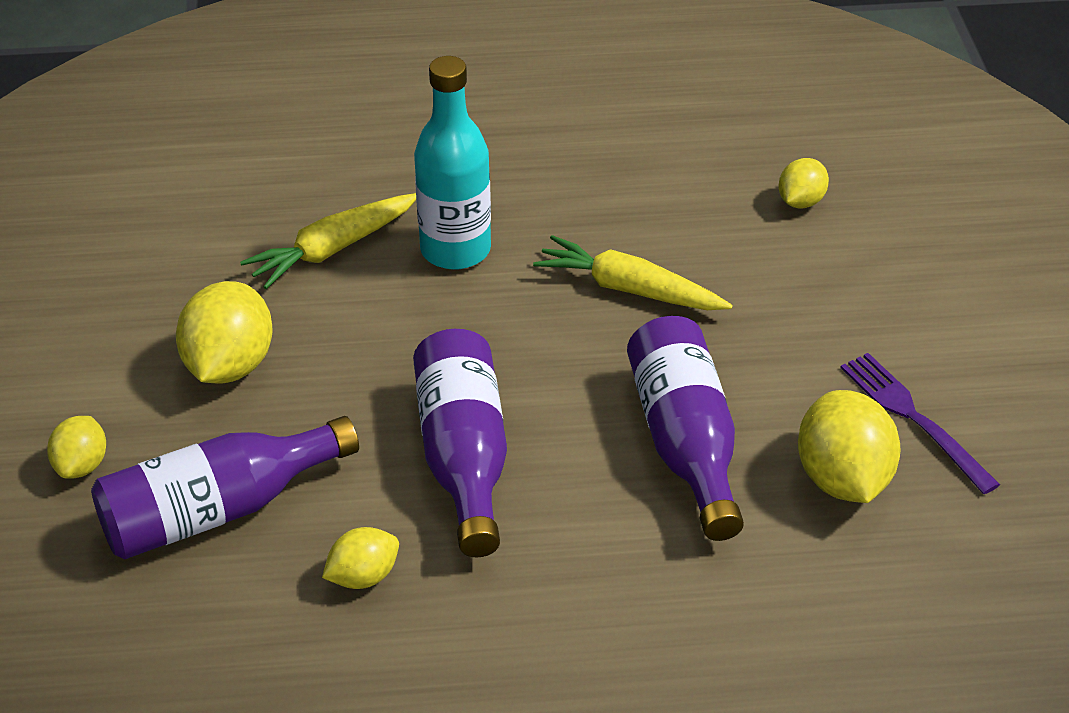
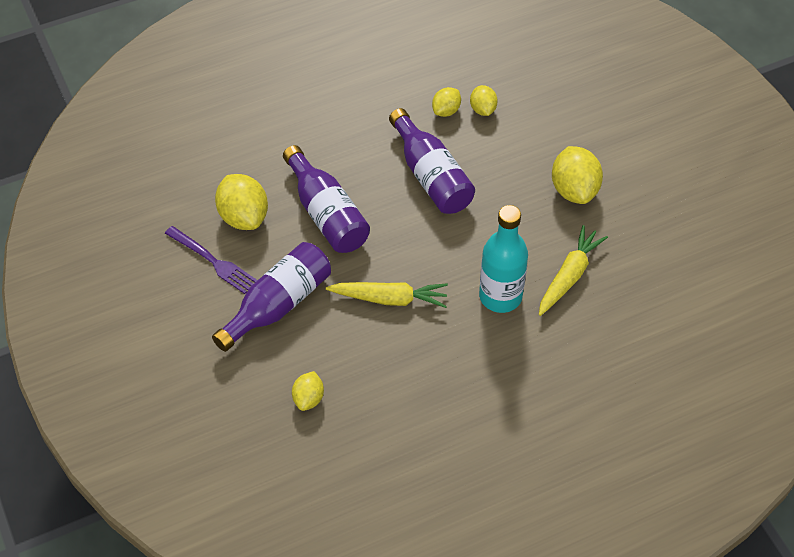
camera: 160 degrees right, 10 degrees up
yellow lemon [47,416,106,479] -> yellow lemon moved to [470,85,498,116]
purple bottle [91,416,359,559] -> purple bottle moved to [212,242,331,352]

